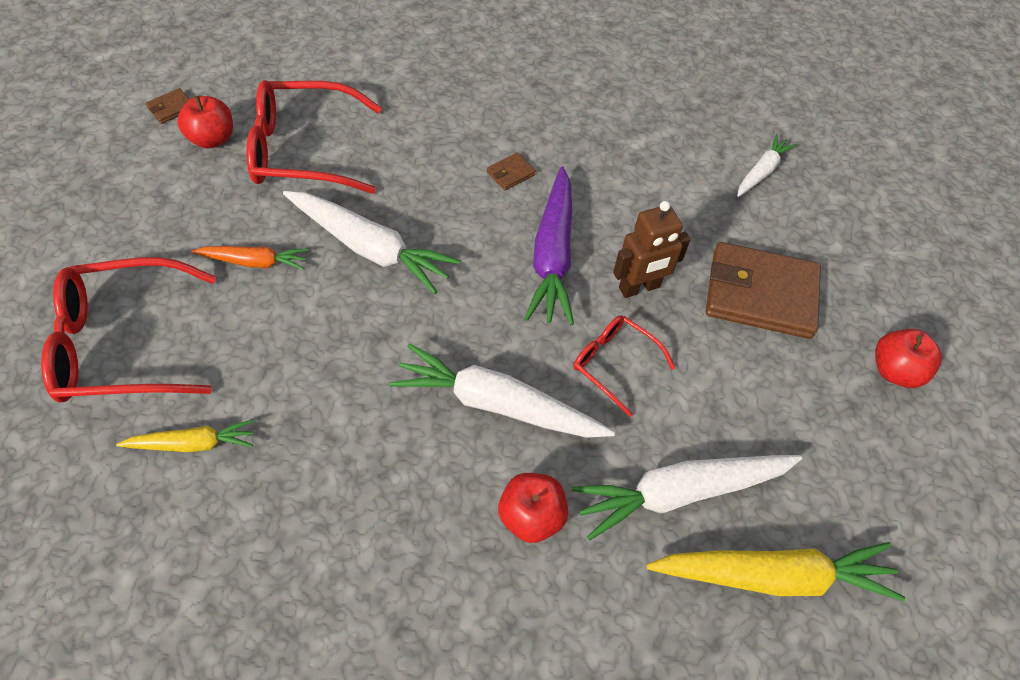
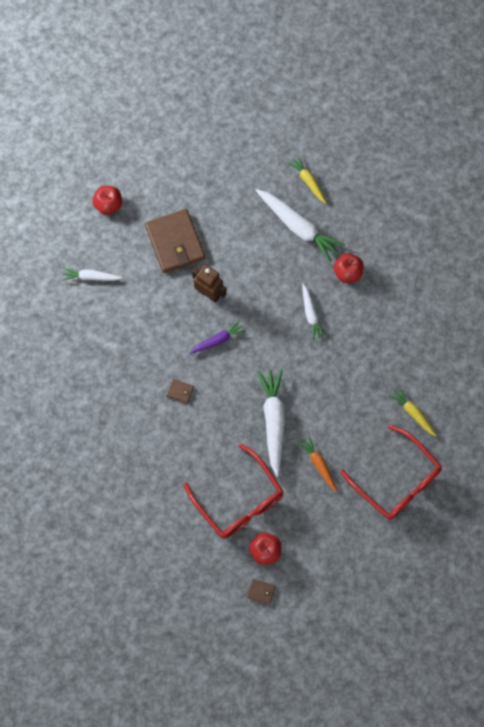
camera: 120 degrees left, 15 degrees up
white carrot [389,343,615,438] -> white carrot [302,284,326,340], size x0.56
purple carrot [524,166,574,325] -> purple carrot [189,320,246,354], size x0.56
red glasses [573,315,675,417] -> none
yellow carrot [646,542,905,601] -> yellow carrot [287,156,326,204], size x0.56
red apple [875,329,942,388] -> red apple moved to [92,186,122,215]

